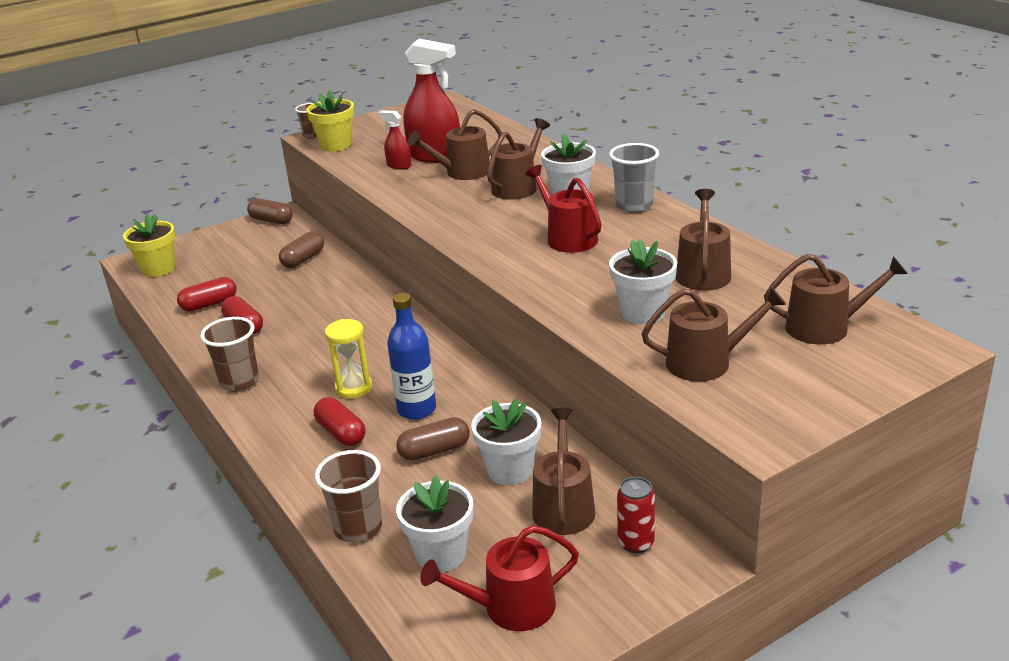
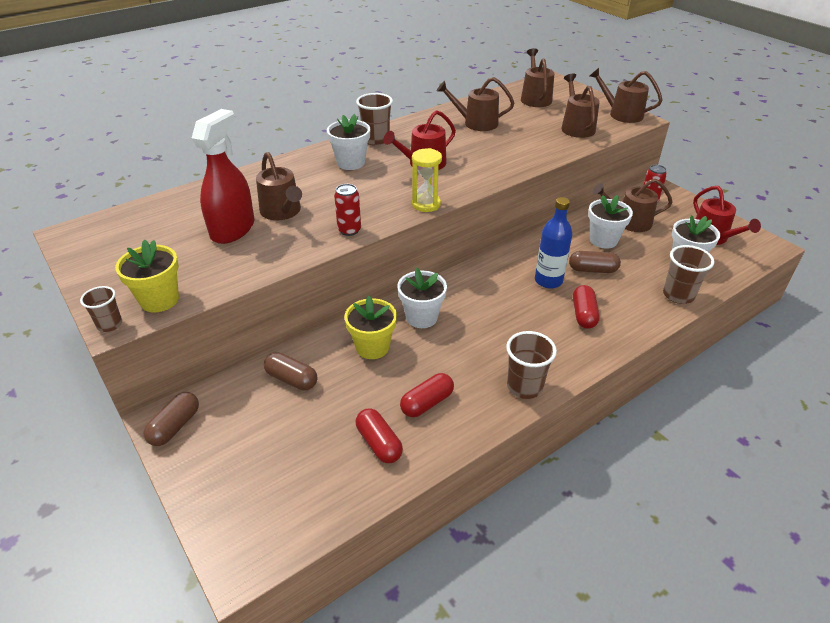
camera: 95 degrees left, 10 degrees up
yellow flower pot [123,214,175,277] -> yellow flower pot moved to [344,296,397,359]
red capsule [314,397,365,446] -> red capsule turned 45 degrees counterclockwise [573,285,600,329]
yellow hourglass [325,319,372,399] -> yellow hourglass moved to [412,148,442,212]
red spray bottle [378,110,411,170] -> none
brown capsule [396,417,470,461] -> brown capsule turned 60 degrees counterclockwise [569,251,621,273]
brown watering can [487,118,550,200] -> brown watering can moved to [590,68,662,123]
grey cup [609,143,659,213] -> brown cup [356,93,393,146]
white flower pot [609,239,677,324] -> white flower pot moved to [397,268,447,328]
none -> red can [334,184,361,236]

